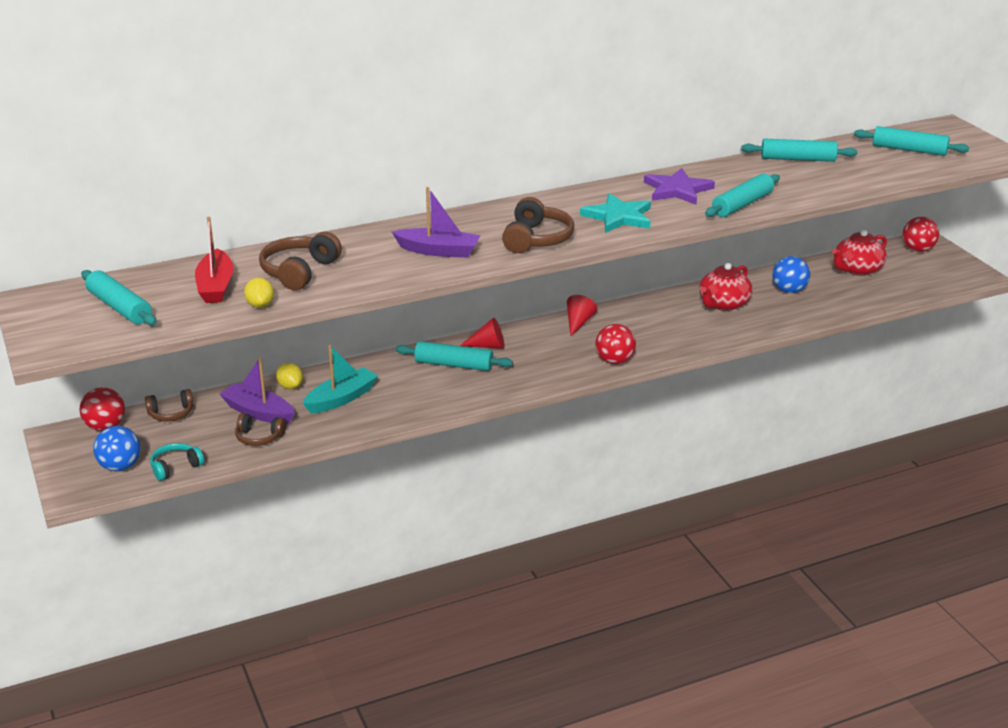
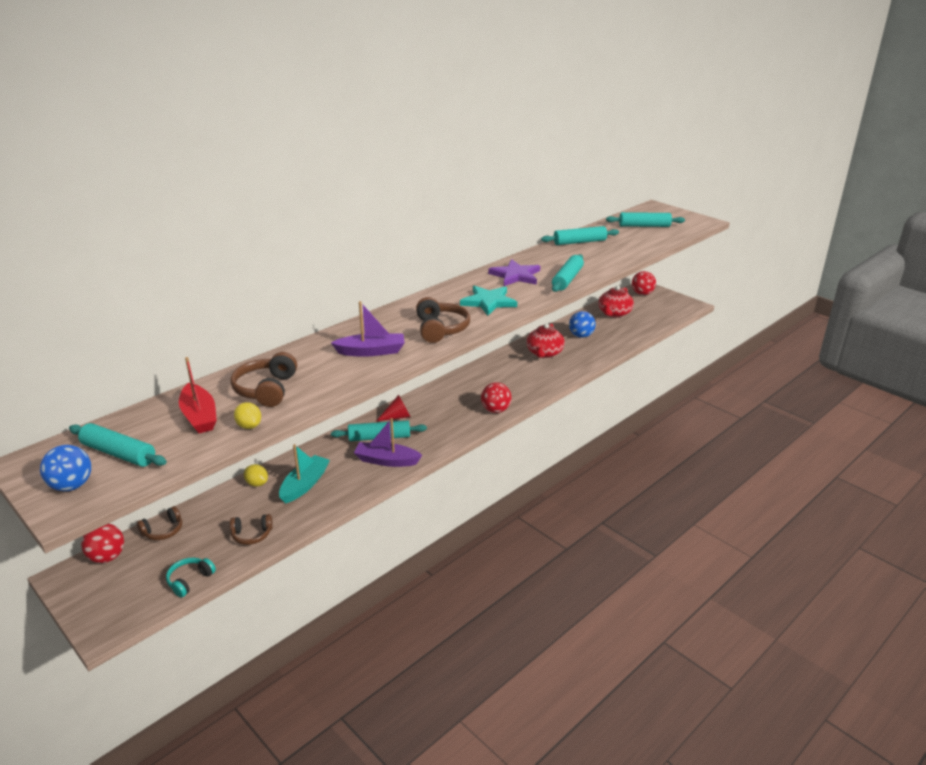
camera: 20 degrees left, 0 degrees up
blue ball [93,426,140,471] -> blue ball moved to [40,445,92,491]
purple boat [220,358,295,424] -> purple boat moved to [354,418,422,467]
red cone [567,295,597,336] -> none

